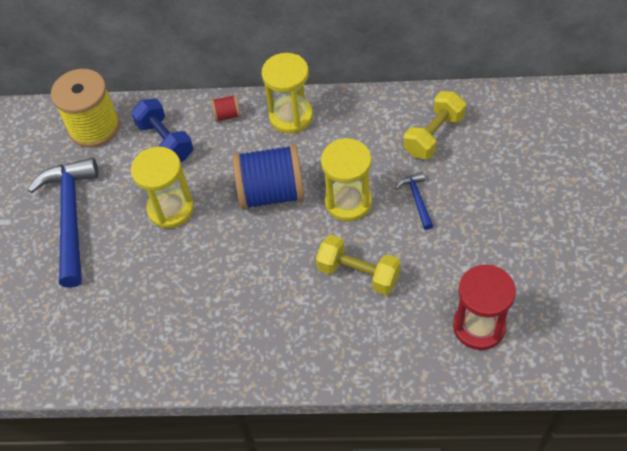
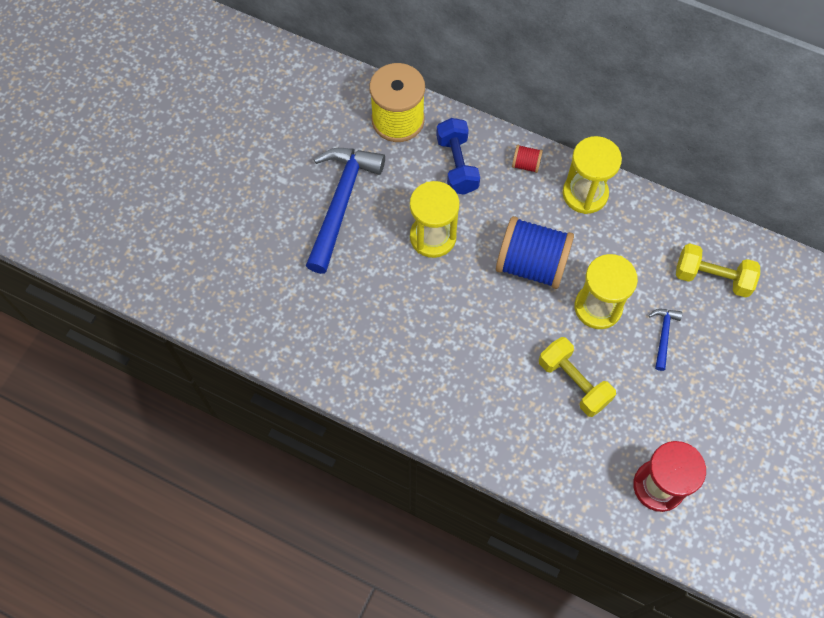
camera: 20 degrees right, 10 degrees up
yellow dumbbell [404,91,466,159] -> yellow dumbbell turned 45 degrees clockwise [676,243,760,297]

